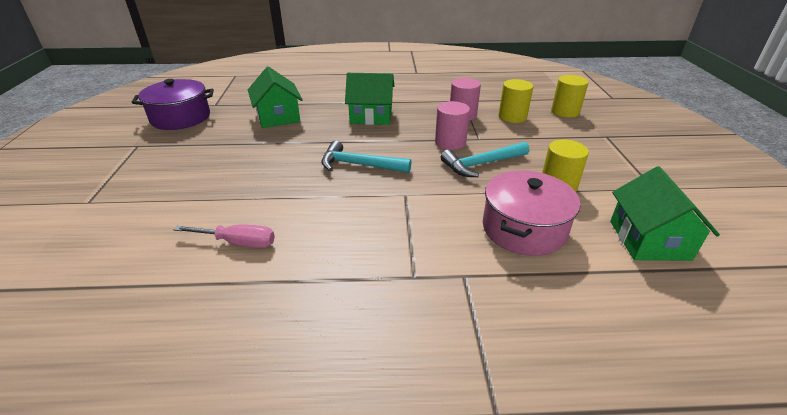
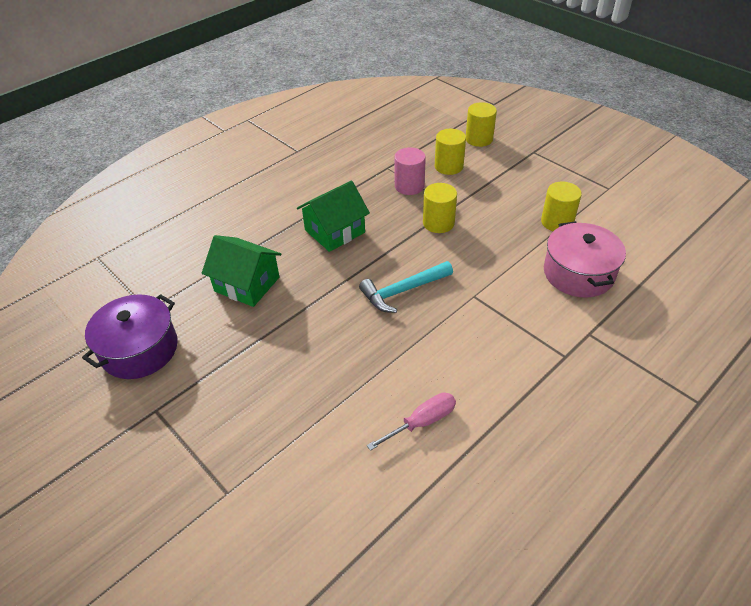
camera: 40 degrees left, 10 degrees up
pink cylinder [435,101,470,150] -> yellow cylinder [423,183,457,233]
turquoise hammer [441,142,529,177] -> none
green house [610,166,720,261] -> none

